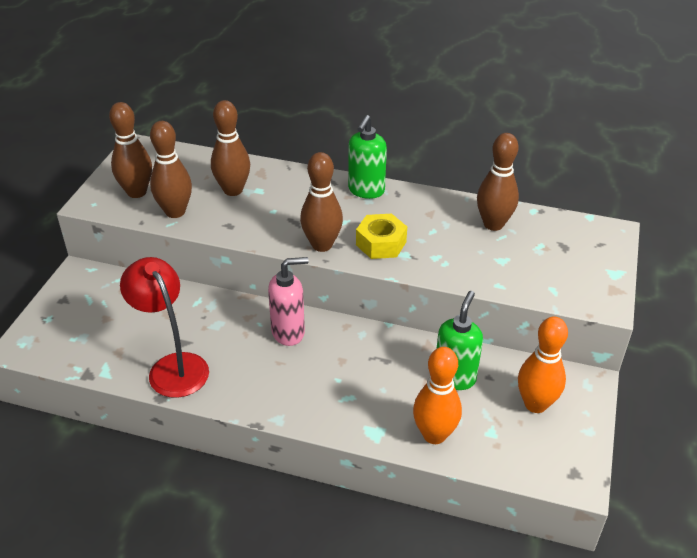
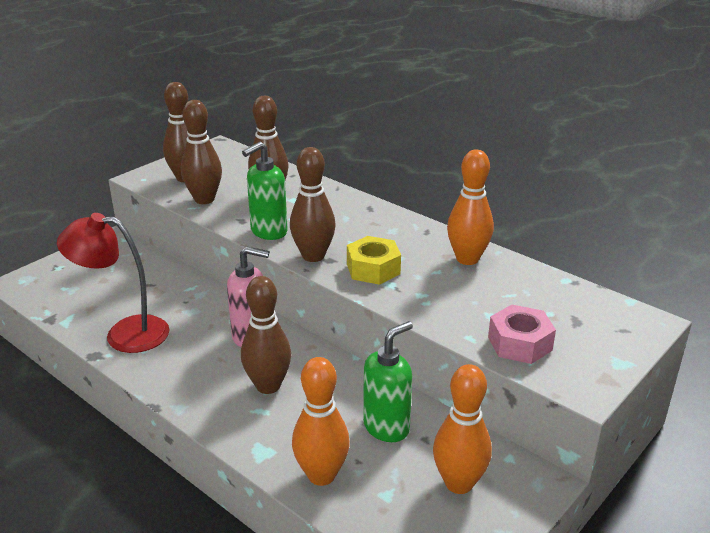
camera: 25 degrees right, 10 degrees down
red lamp [120,257,209,398] -> red lamp turned 75 degrees counterclockwise [57,213,170,353]
green soap dispenser [348,115,387,199] -> green soap dispenser moved to [242,142,288,240]
brown bowling pin [477,133,519,231] -> brown bowling pin moved to [241,276,291,394]
none -> orange bowling pin [447,150,494,265]
none -> pink nut [488,305,556,364]

